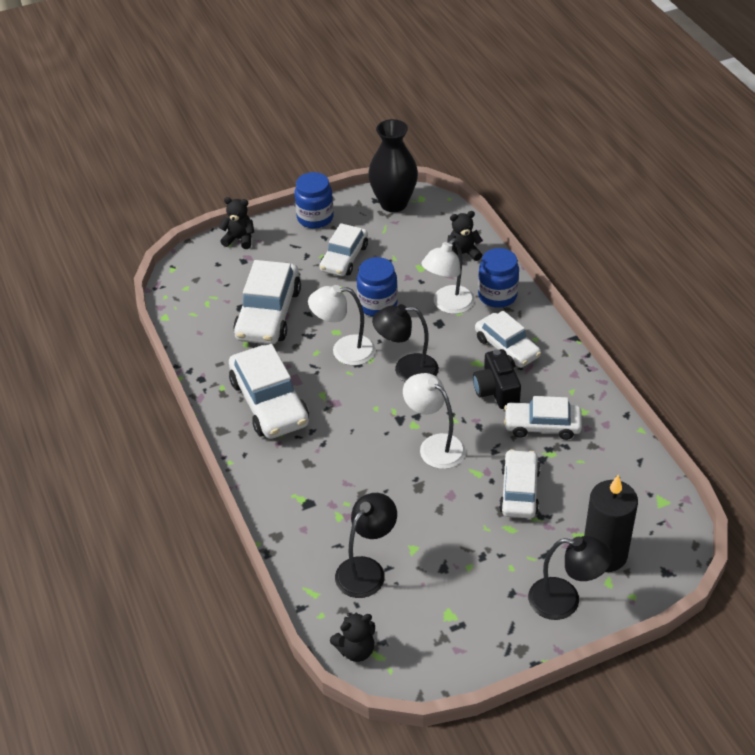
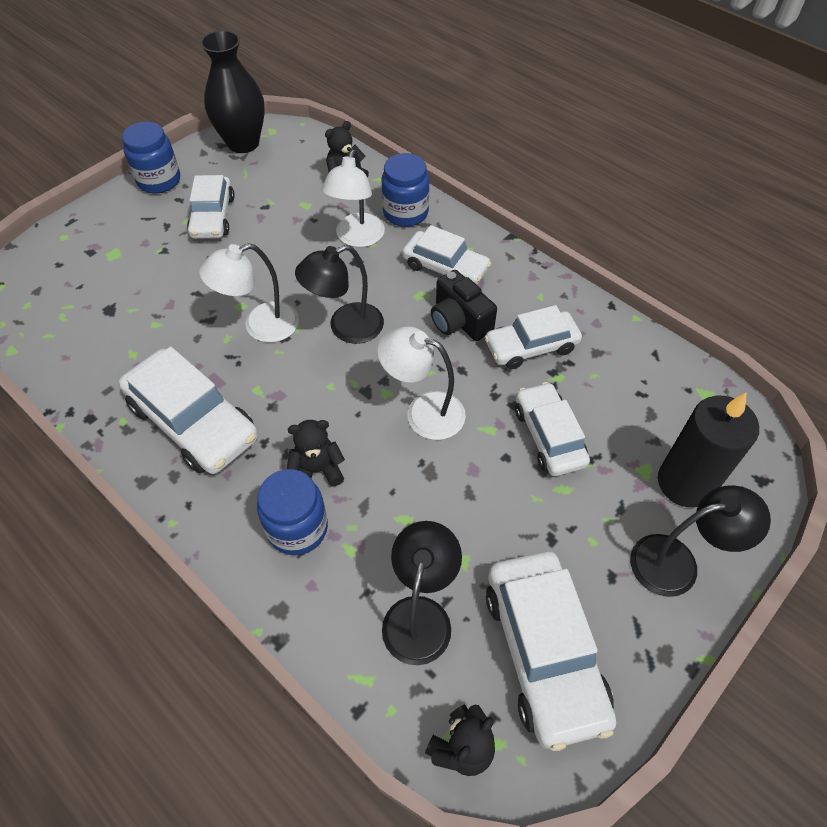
camera: 25 degrees left, 10 degrees up
black teddy bear [219,197,254,249] -> black teddy bear moved to [287,420,345,486]
white car [233,260,301,344] -> white car moved to [486,551,616,751]
blue jar [357,257,398,316] -> blue jar moved to [257,469,328,555]

